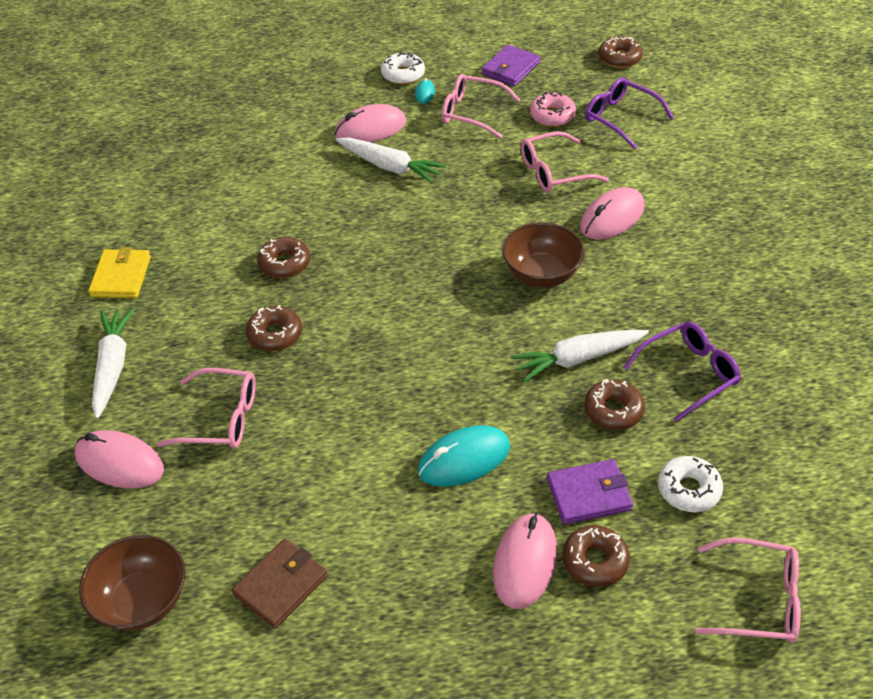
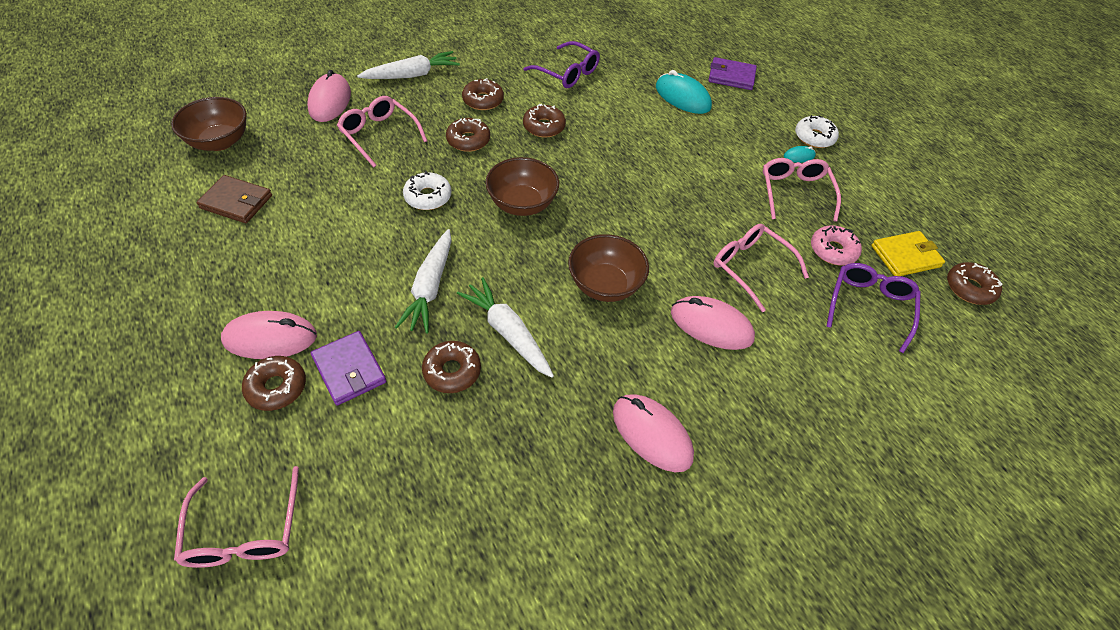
camera: 65 degrees right, 5 degrees up
yellow wallet [89,247,151,298] -> yellow wallet moved to [871,231,945,276]
pink glasses [157,368,256,449] -> pink glasses turned 150 degrees clockwise [337,96,427,167]
pink mouse [335,104,407,142] -> pink mouse moved to [613,394,694,472]
white carrot [336,138,446,183] -> white carrot moved to [395,229,452,334]
turquoise mouse [418,425,510,487] -> turquoise mouse moved to [656,70,712,114]
purple wallet [482,45,540,86] -> purple wallet moved to [708,57,757,90]
purple glasses [623,322,741,422] -> purple glasses moved to [523,41,600,88]
white donut [658,456,723,512] -> white donut moved to [403,171,451,210]
none -> brown donut [462,78,504,110]
none -> brown bowl [485,157,559,216]

